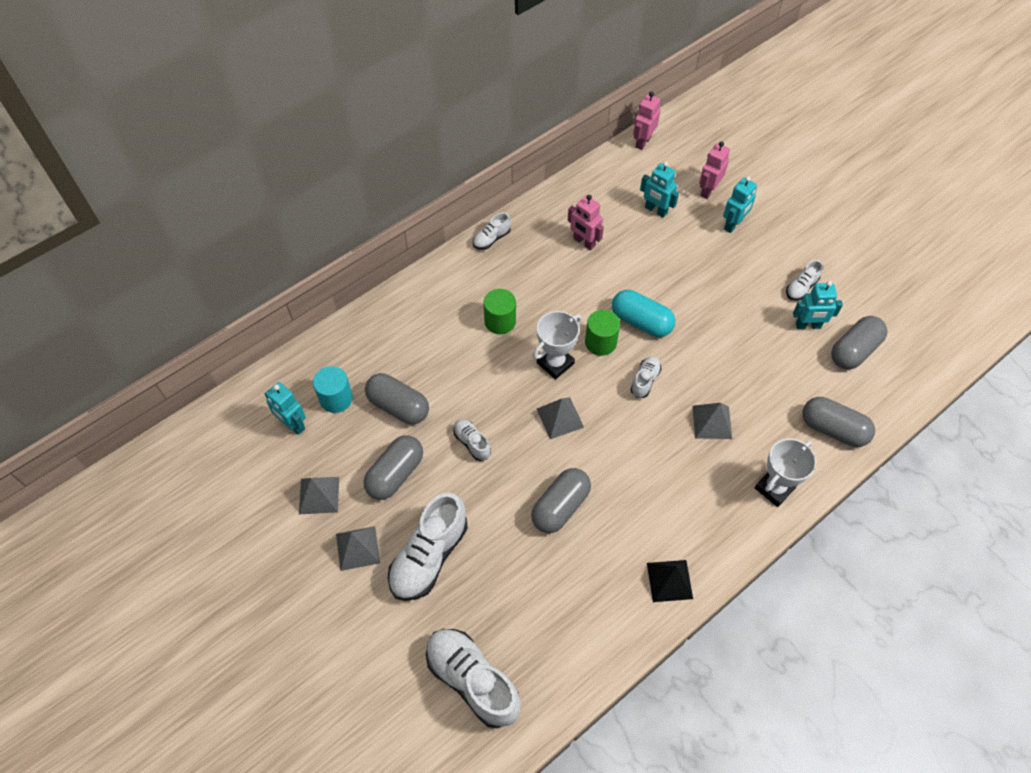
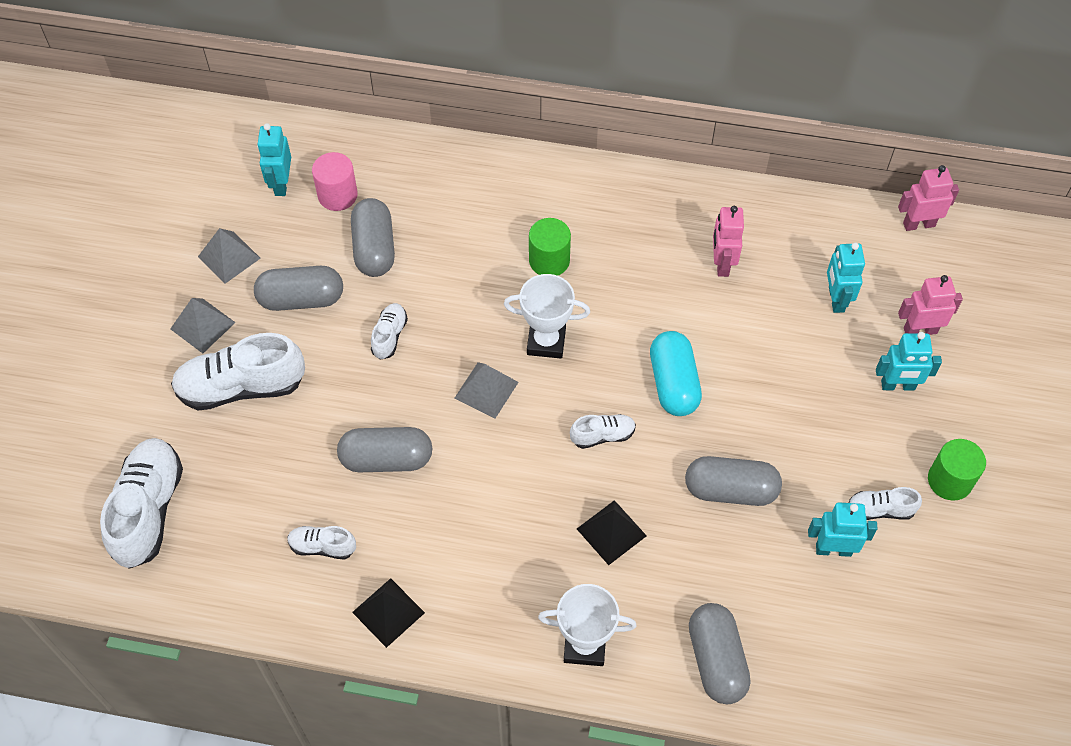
camera: 50 degrees right, 0 degrees up
turquoise cylinder [313,366,353,413] -> pink cylinder [312,152,358,211]
white shoe [473,212,511,250] -> white shoe moved to [287,526,356,560]
green cylinder [585,310,620,356] -> green cylinder moved to [928,439,986,501]
grey pyramid [692,403,732,439] -> black pyramid [577,500,647,565]
turquoise robot [793,281,843,329] -> turquoise robot turned 135 degrees clockwise [808,503,877,557]
grey capsule [831,316,888,369] -> grey capsule moved to [685,456,782,506]

